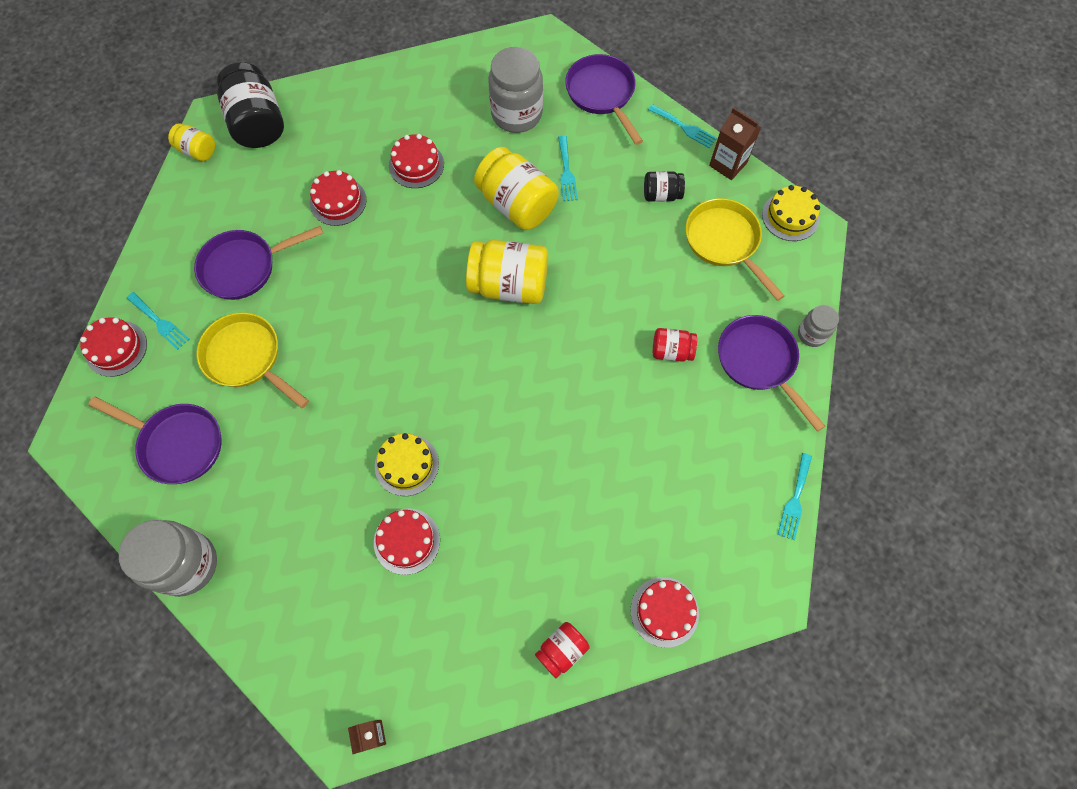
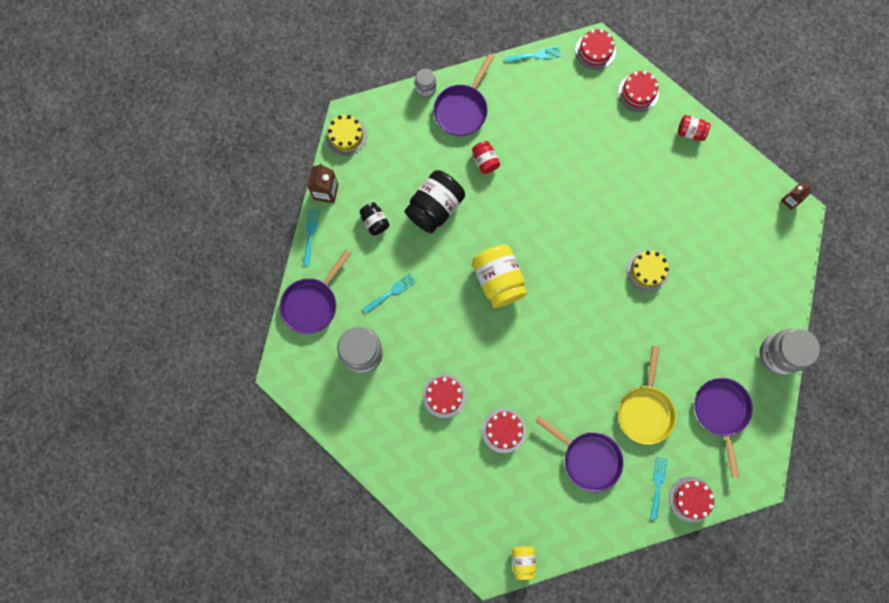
camera: 120 degrees left, 10 degrees up
black jar [217,62,284,148] -> black jar moved to [405,170,465,233]
red cake [374,508,440,575] -> red cake moved to [575,29,616,70]
yellow jar [474,147,559,230] -> none
yellow pan [685,198,785,301] -> none

